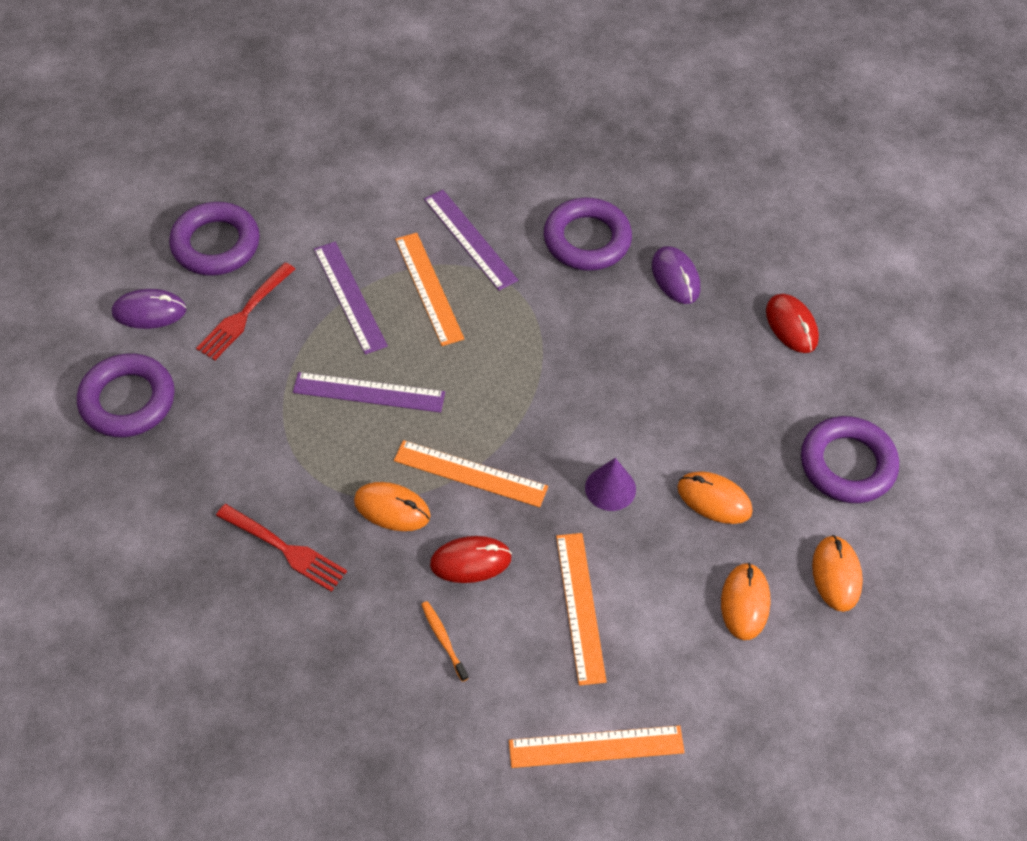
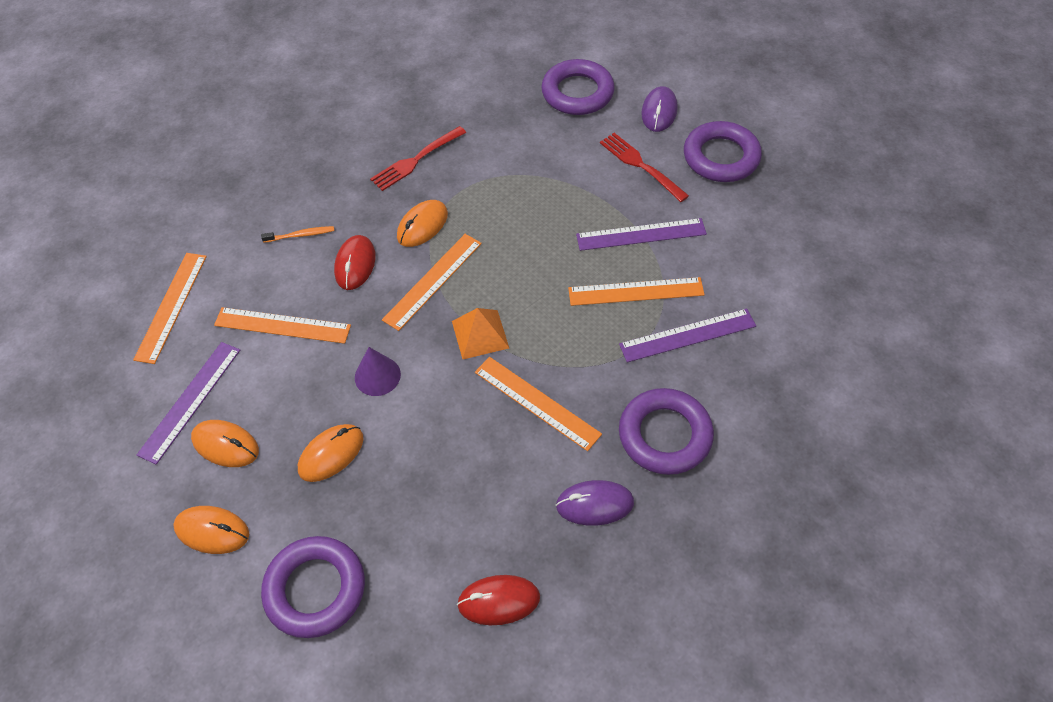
camera: 110 degrees right, 0 degrees up
purple ruler [293,372,445,413] -> purple ruler moved to [137,342,240,465]
none -> orange pyramid [452,308,509,359]
none -> orange ruler [475,357,602,451]

